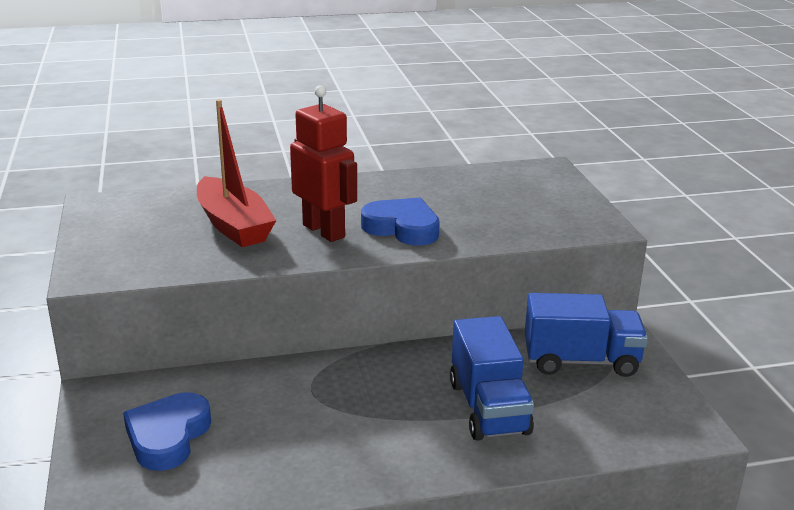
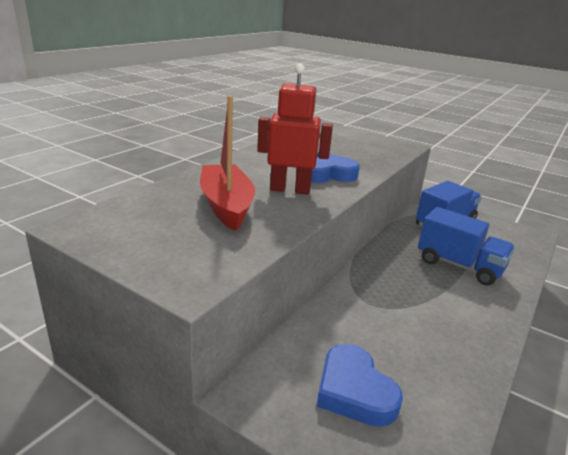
camera: 45 degrees left, 0 degrees up
red boat [197,99,277,247] -> red boat turned 120 degrees counterclockwise [200,95,255,231]

